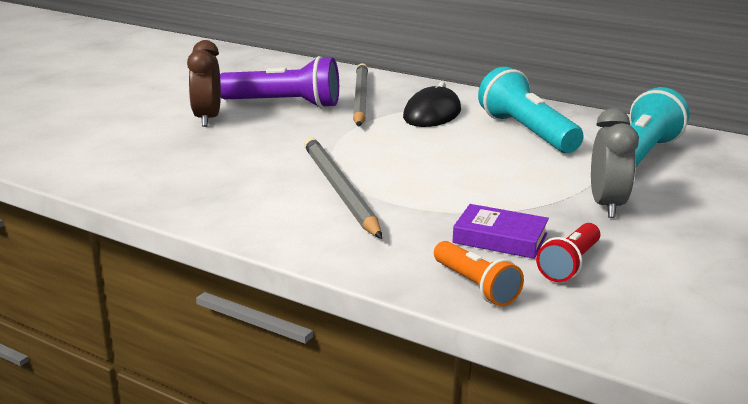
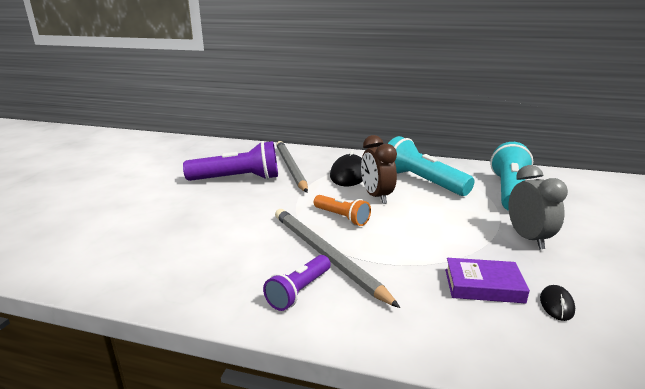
camera: 15 degrees left, 0 degrees up
brown clock [187,40,221,127] -> brown clock moved to [361,135,397,204]
orange flashlight [434,241,524,306] -> orange flashlight moved to [314,195,371,226]
red flashlight [536,223,600,282] -> black mouse [540,285,575,321]
none -> purple flashlight [263,255,331,311]

